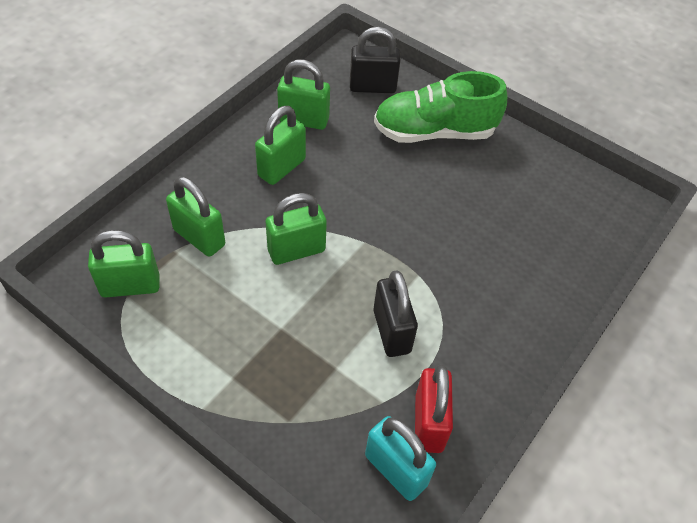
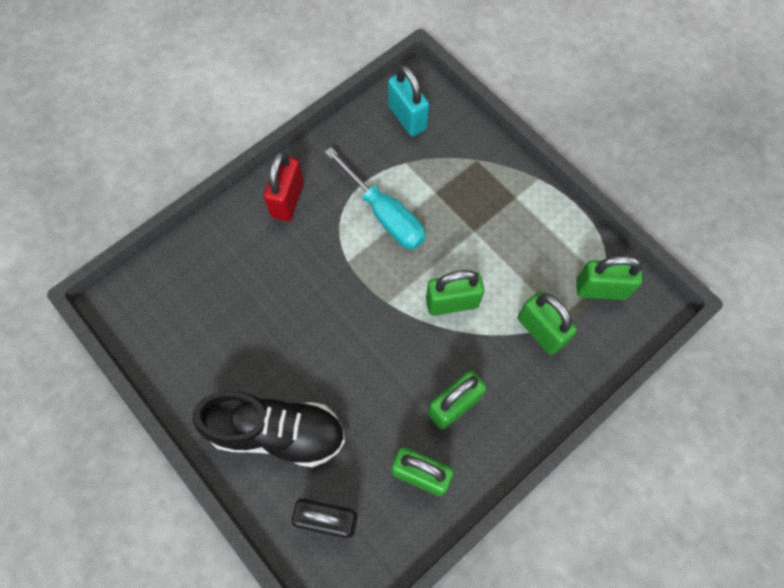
camera: 165 degrees left, 15 degrees up
green shoe [374,71,507,143] -> black shoe [193,391,345,467]
black padlock [374,270,418,357] -> turquoise screwdriver [325,147,425,249]
red padlock [415,365,453,453] -> red padlock moved to [264,151,304,221]

